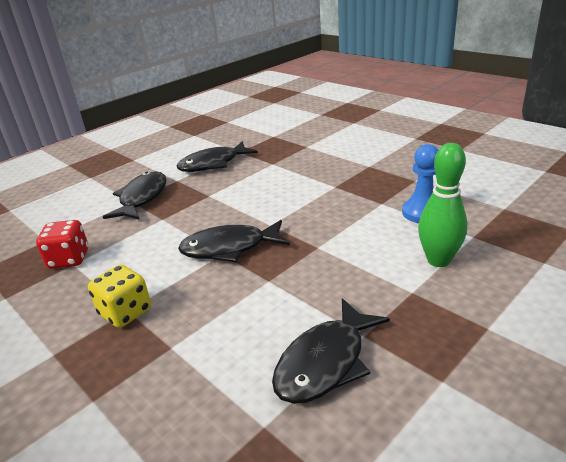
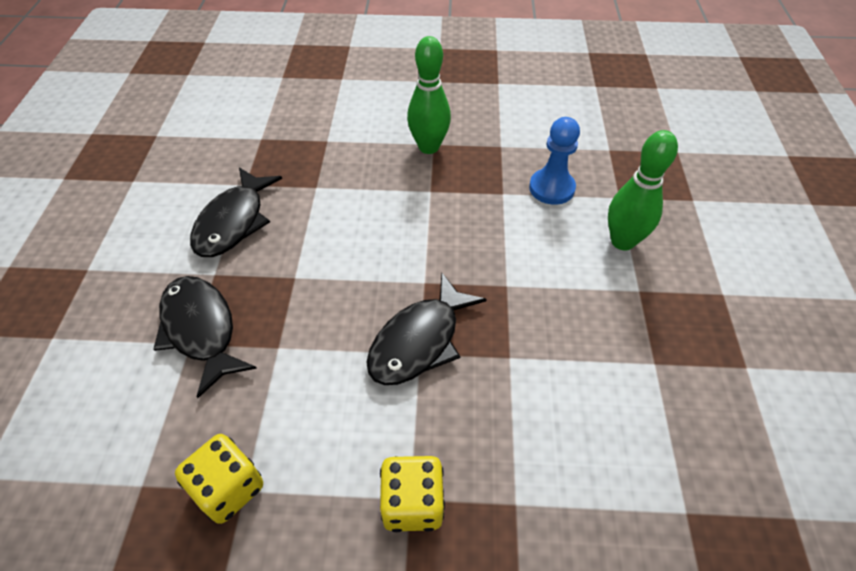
camera: 45 degrees left, 20 degrees up
red dice [36,220,89,269] -> yellow dice [175,434,263,524]
black fish [272,298,390,404] -> none
none -> green bowling pin [407,36,451,154]

